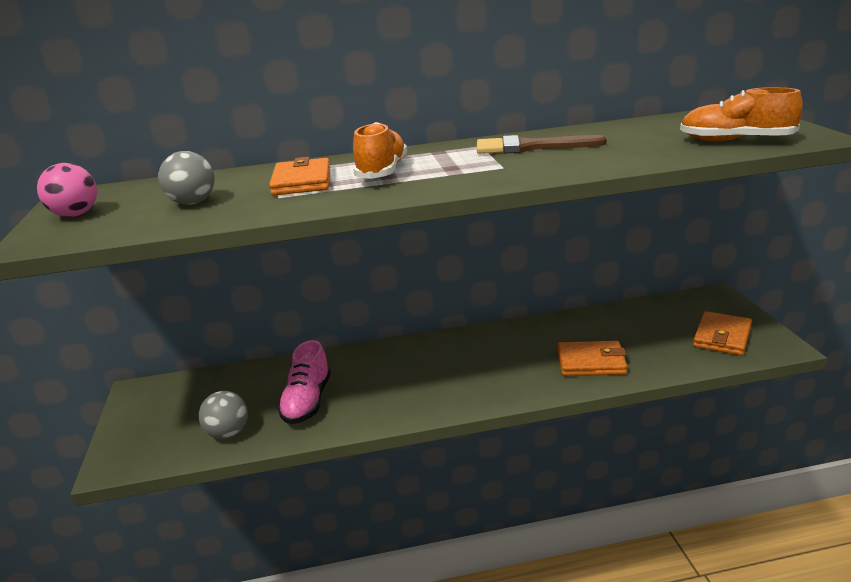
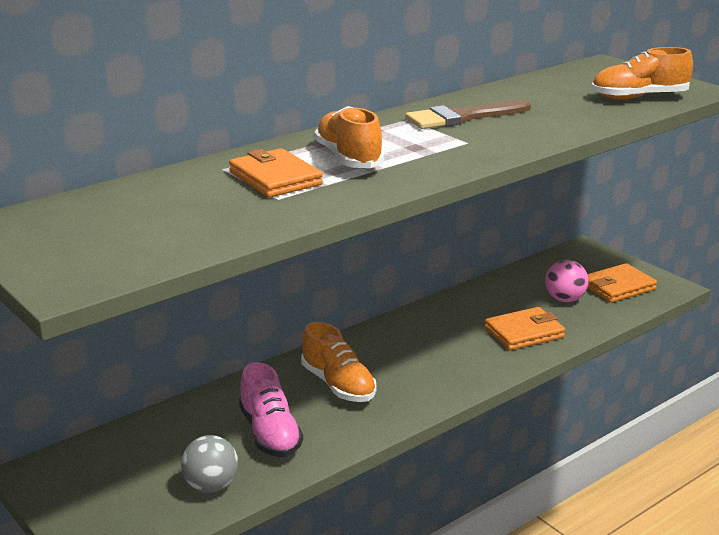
camera: 30 degrees left, 0 degrees up
pink ball [37,163,97,217] -> pink ball moved to [545,260,589,302]
grey ball [158,151,215,205] -> none
orange wallet [693,311,752,356] -> orange wallet turned 60 degrees clockwise [587,263,657,303]
none -> orange shoe [301,322,377,402]

